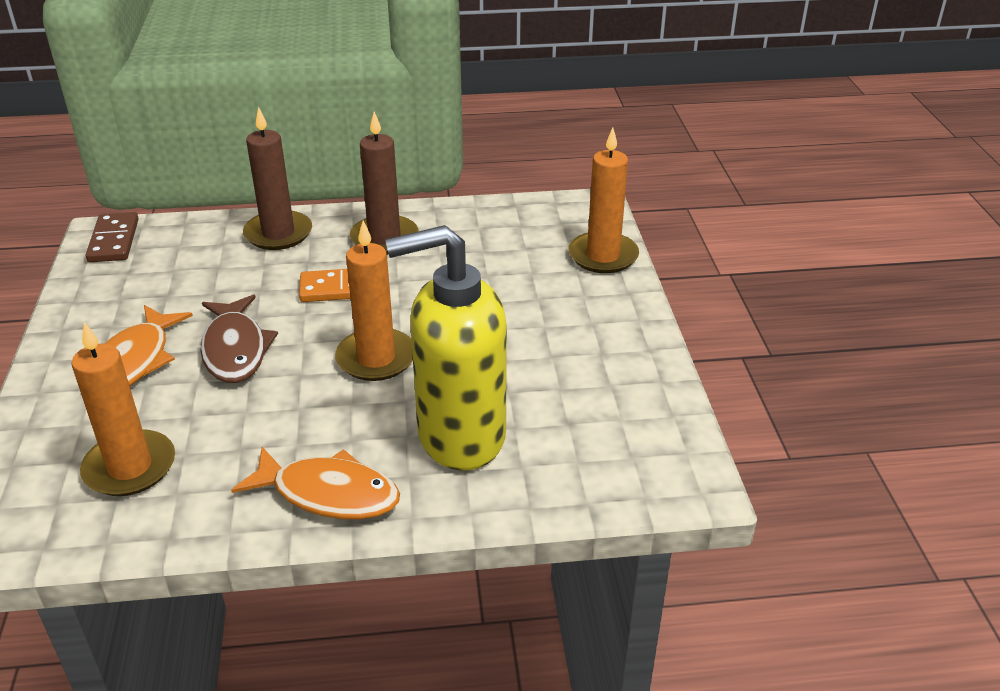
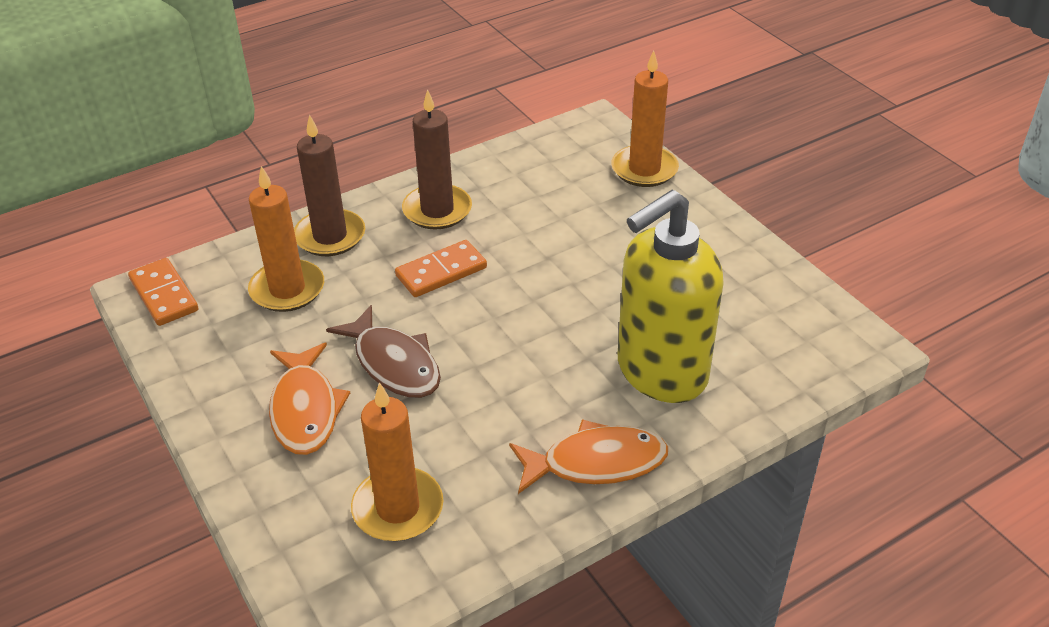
camera: 25 degrees left, 5 degrees up
brown domino [86,212,139,262] -> orange domino [128,258,198,326]
orange candle [335,221,413,381] -> orange candle moved to [248,166,324,312]

